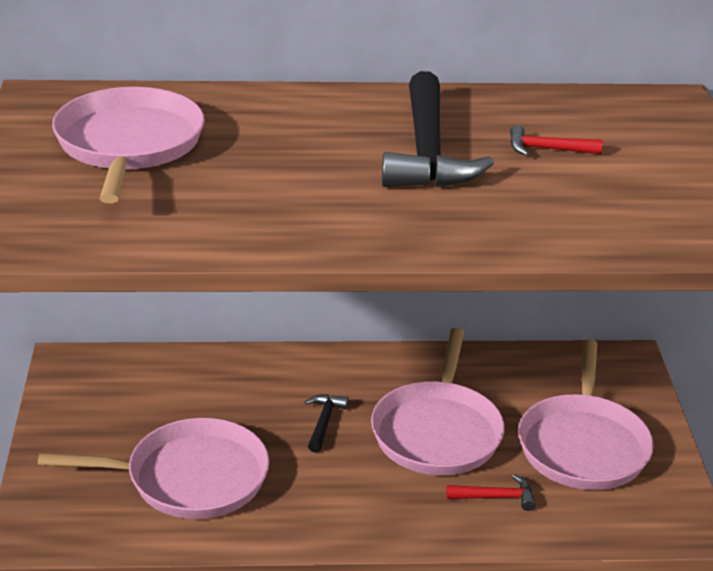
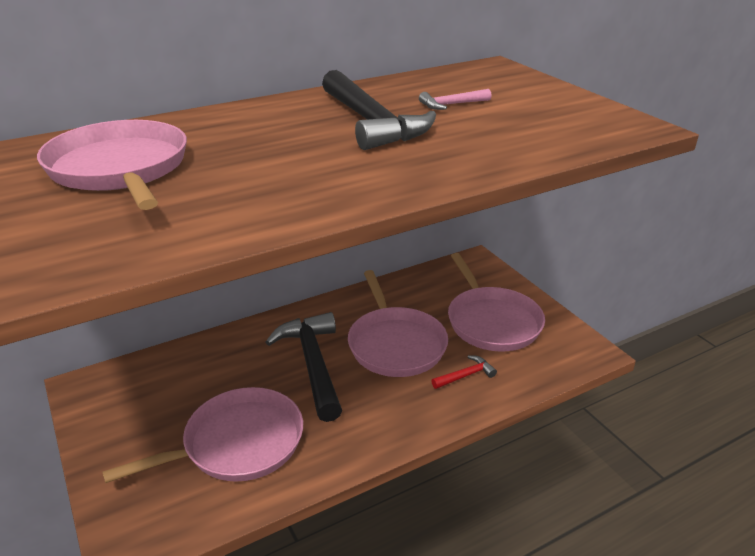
camera: 25 degrees left, 0 degrees up
black hammer [305,394,349,452] -> black hammer [266,312,342,422], size x2.21
red hammer [510,125,603,156] -> pink hammer [419,89,491,110]

